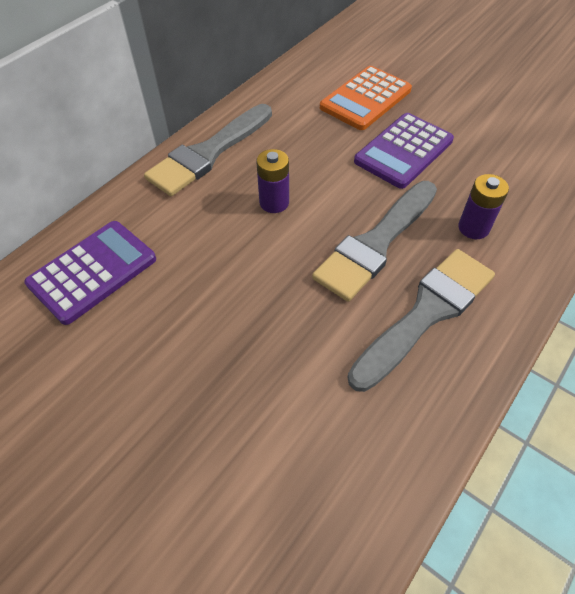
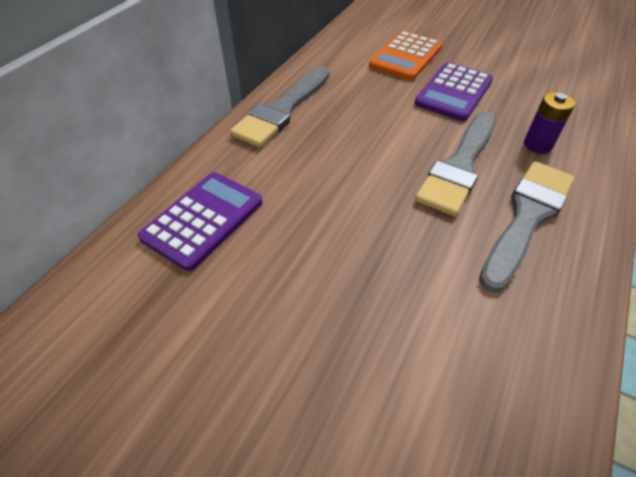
camera: 10 degrees left, 5 degrees down
purple battery [256,149,289,213] -> none

